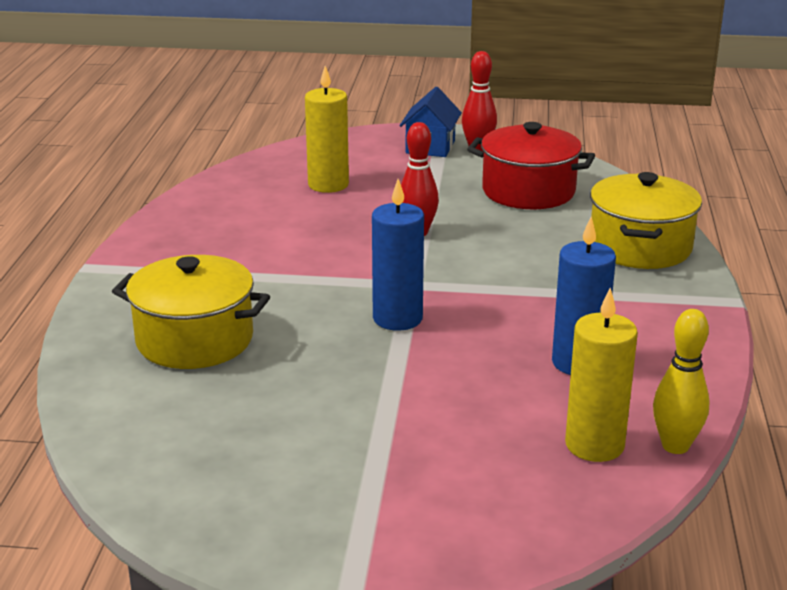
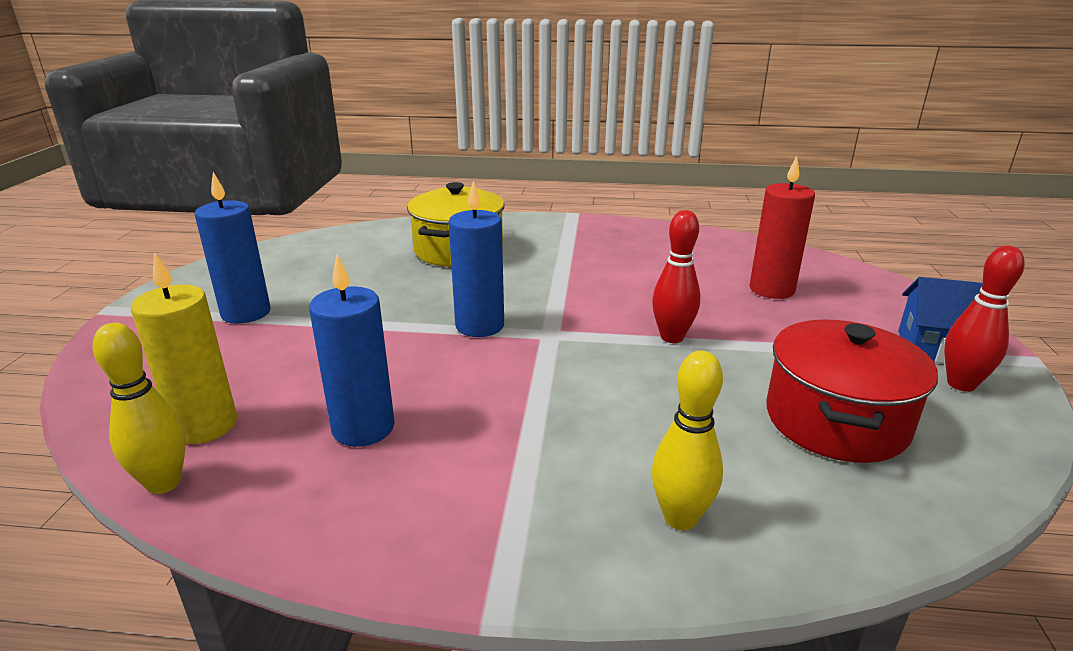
camera: 90 degrees right, 0 degrees up
yellow candle [305,66,349,193] -> red candle [749,156,815,299]
yellow pot [590,172,702,269] -> yellow bowling pin [652,351,723,530]
none -> blue candle [195,172,270,324]

